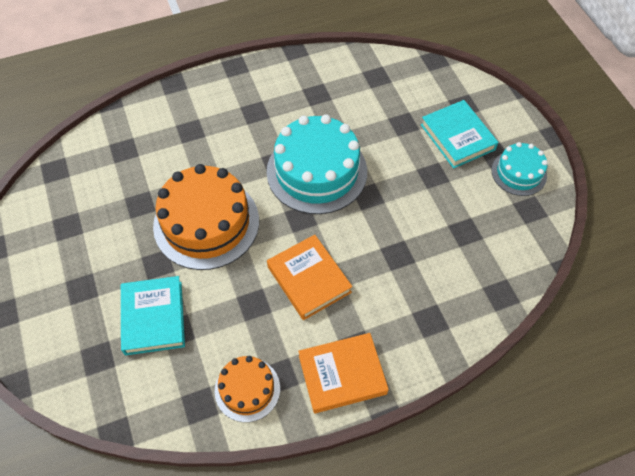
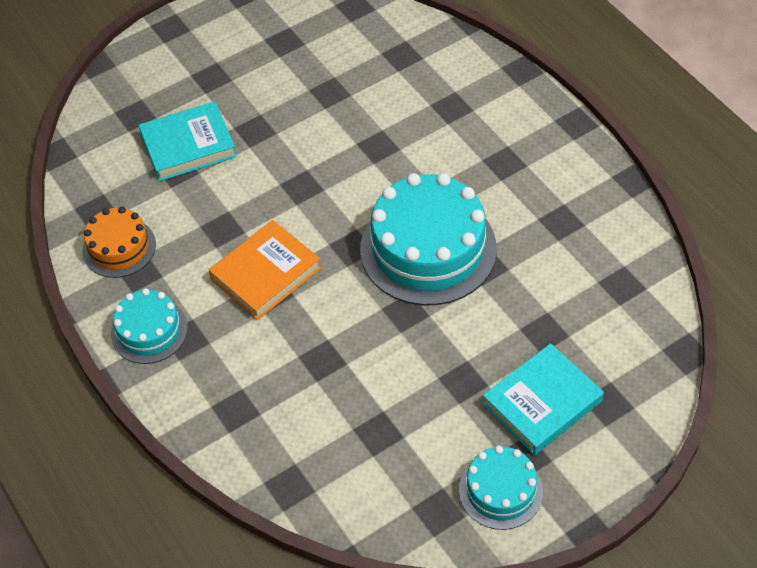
camera: 80 degrees right, 5 degrees down
orange cake [153,164,259,270] -> none
orange book [298,333,389,413] -> turquoise cake [111,288,188,364]

